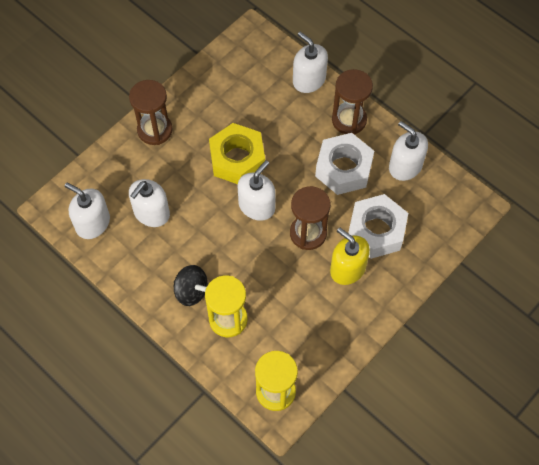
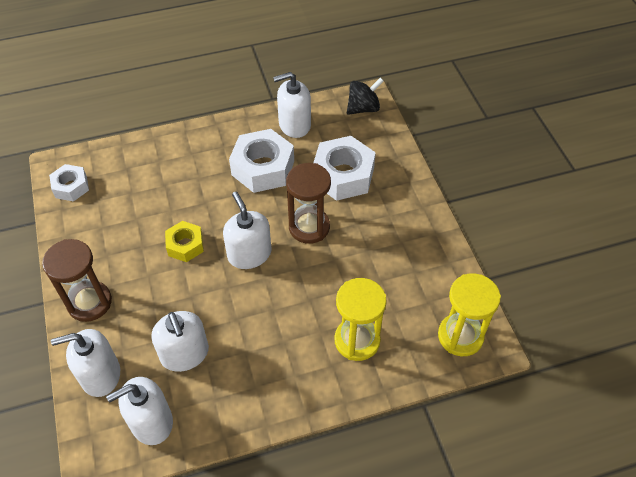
camera: 60 degrees left, 10 degrees down
black spinning top [174,265,208,306] -> black spinning top moved to [347,78,384,115]
yellow nut [209,123,265,184] -> yellow nut [165,221,204,262], size x0.58
white soap dispenser [293,32,328,93] -> white soap dispenser moved to [51,329,120,397]
yellow soap dispenser [330,227,370,285] -> none
brown hourglass [332,69,373,135] -> none
none -> white nut [49,164,89,202]

